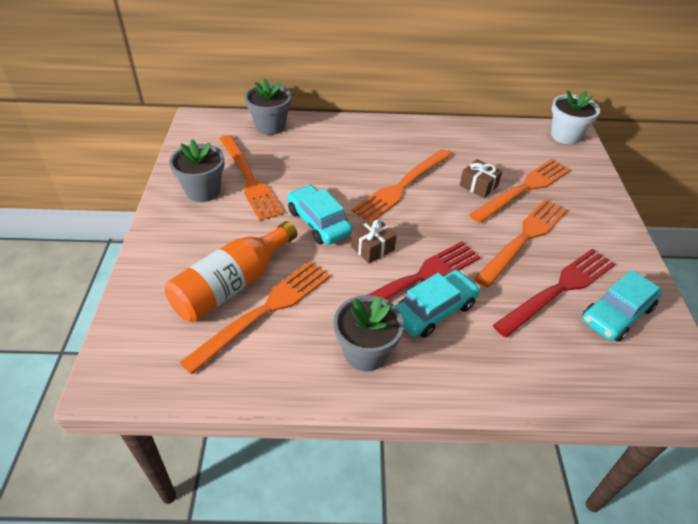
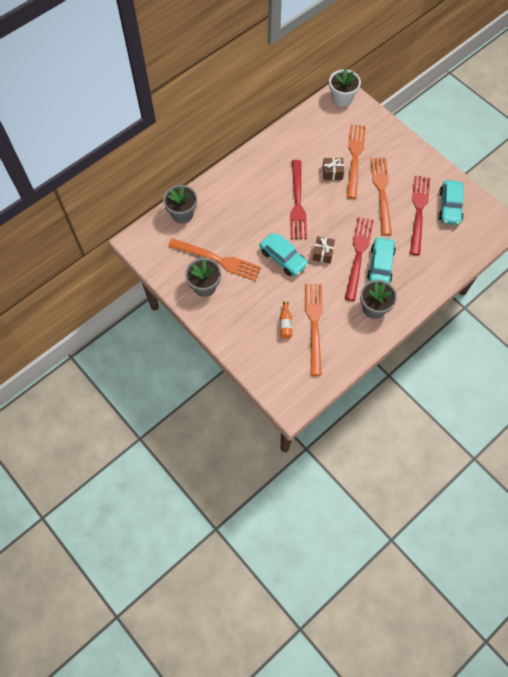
camera: 40 degrees left, 20 degrees up
orange bottle [165,221,297,322] -> orange bottle [280,301,292,339], size x0.45
turquoise car [287,185,353,245] -> turquoise car turned 150 degrees counterclockwise [260,233,308,276]
orange fork [352,149,452,222] -> red fork [290,160,307,239]

